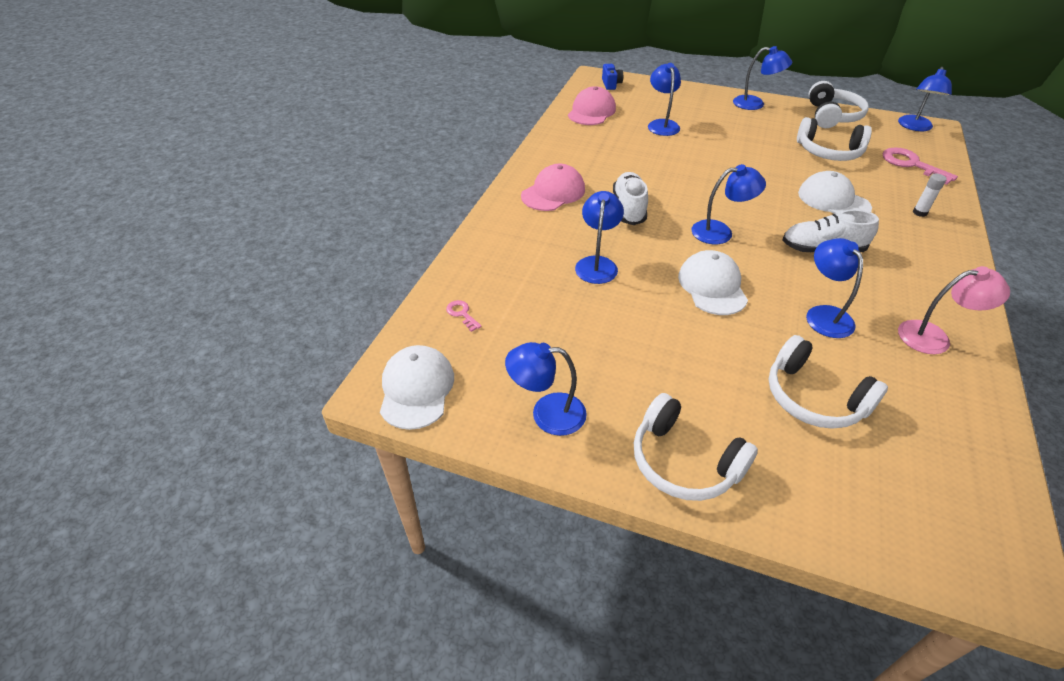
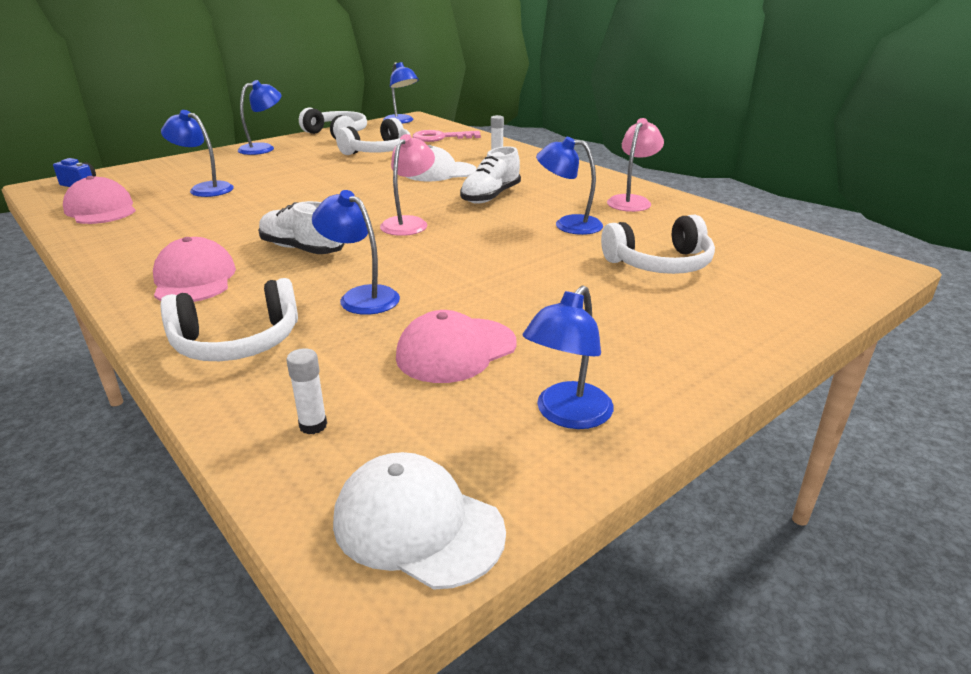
camera: 60 degrees left, 15 degrees down
pink key [446,300,482,332] -> white glue stick [286,348,327,434]
white headphones [634,393,758,501] -> white headphones moved to [160,278,298,361]
white cap [678,250,748,315] -> none
blue lamp [692,164,766,244] -> pink lamp [380,134,435,236]
none -> pink cap [396,310,517,383]

